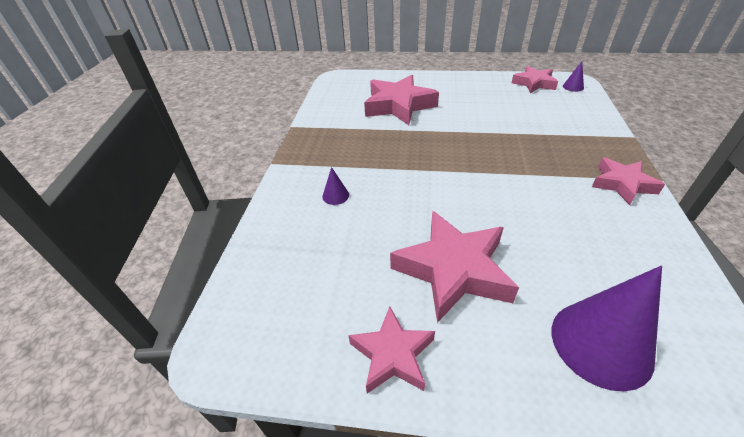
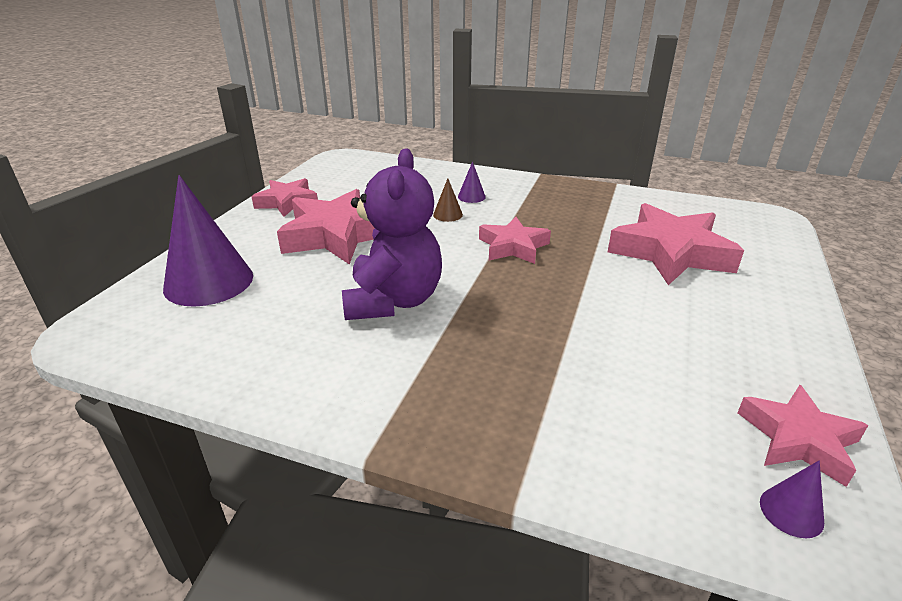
camera: 100 degrees right, 10 degrees down
pink star [592,158,665,205] -> pink star moved to [479,217,551,264]
none -> purple teddy bear [342,148,442,320]
none -> brown cone [433,178,463,222]

